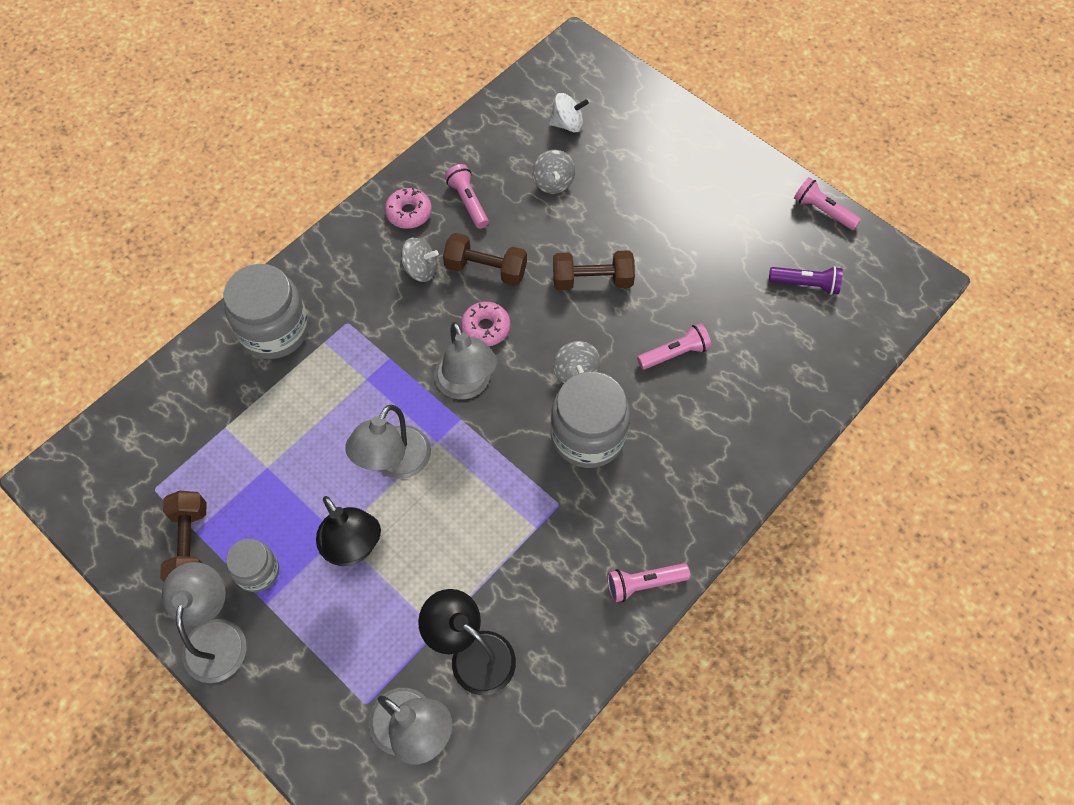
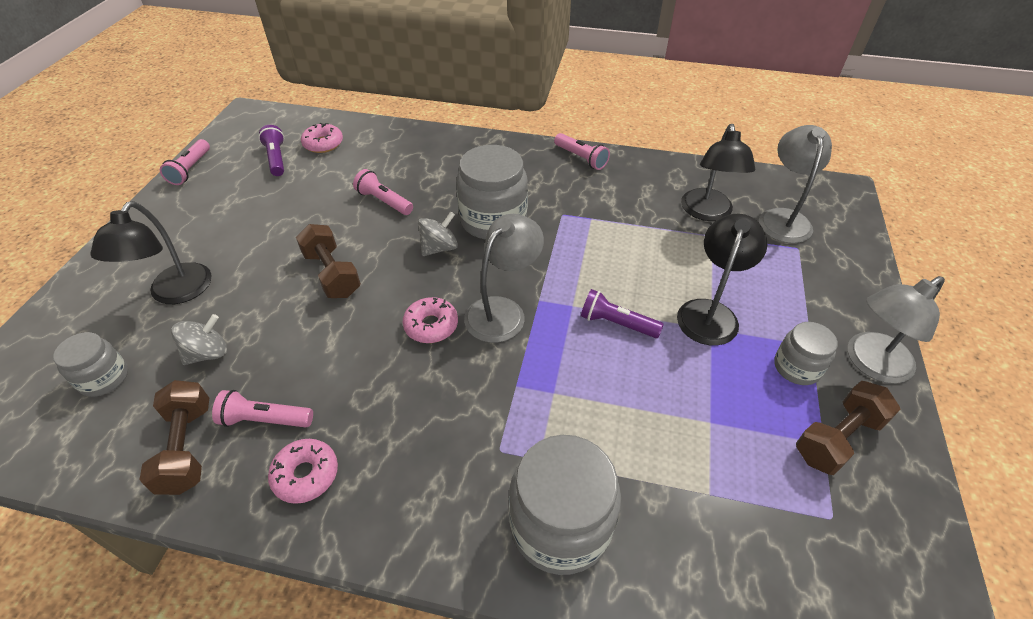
camera: 120 degrees left, 15 degrees down
grey lamp [345,405,431,479] -> purple flashlight [581,289,664,338]
grey spinning top [400,238,439,282] -> none
brown dumbbell [443,233,527,286] -> brown dumbbell moved to [139,380,209,495]
pink flashlight [445,164,489,229] -> pink flashlight turned 60 degrees clockwise [212,390,313,427]
white spinning top [549,93,589,132] -> grey jar [53,332,128,397]
none -> black lamp [90,201,212,304]
none -> pink donut [301,123,343,153]

